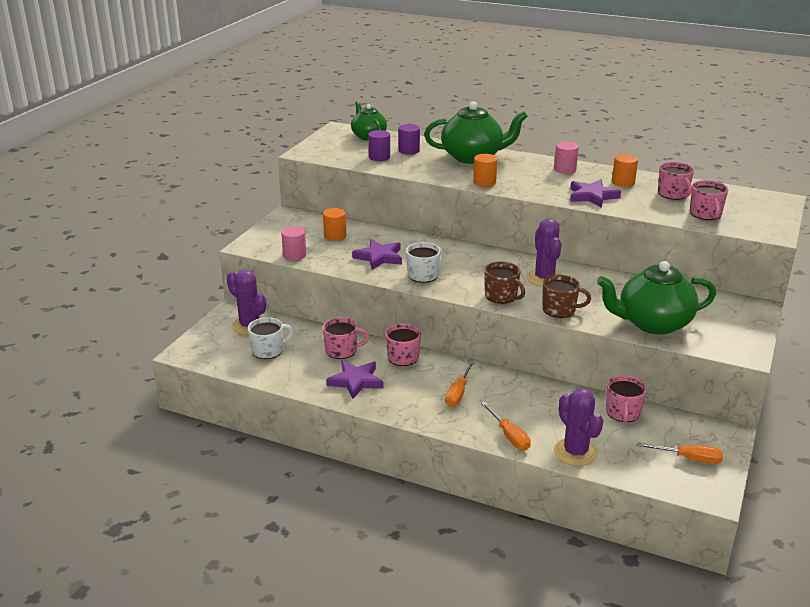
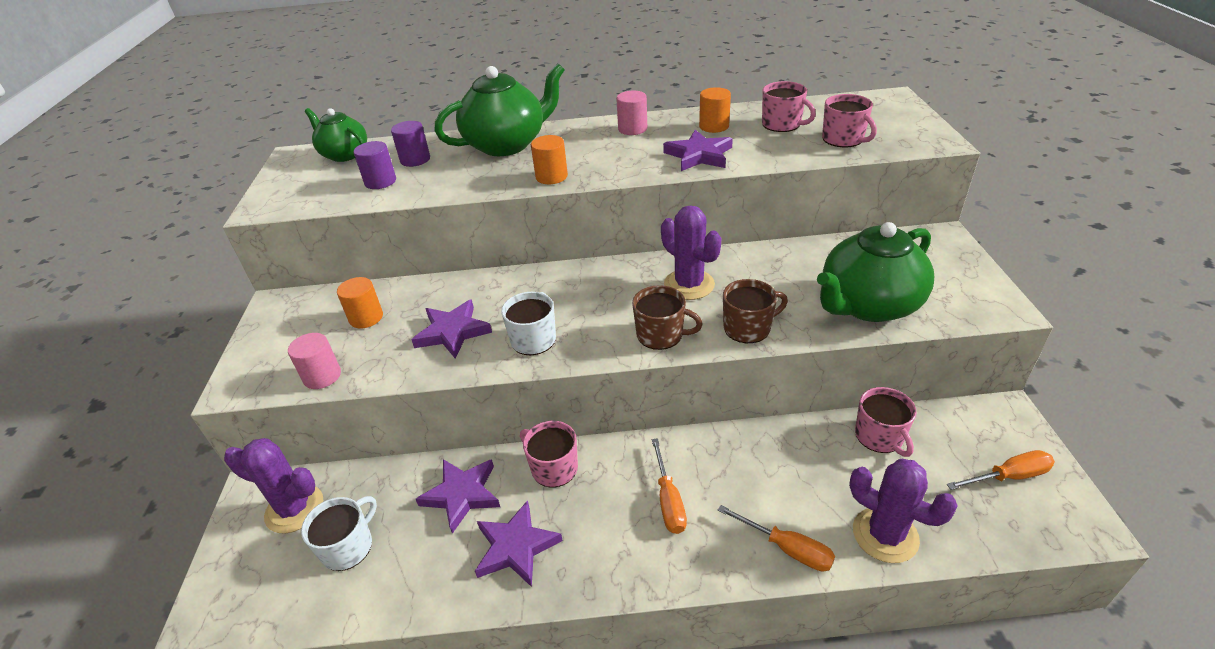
camera: 25 degrees left, 10 degrees up
pink mug [323,317,370,359] -> purple star [416,459,500,534]

